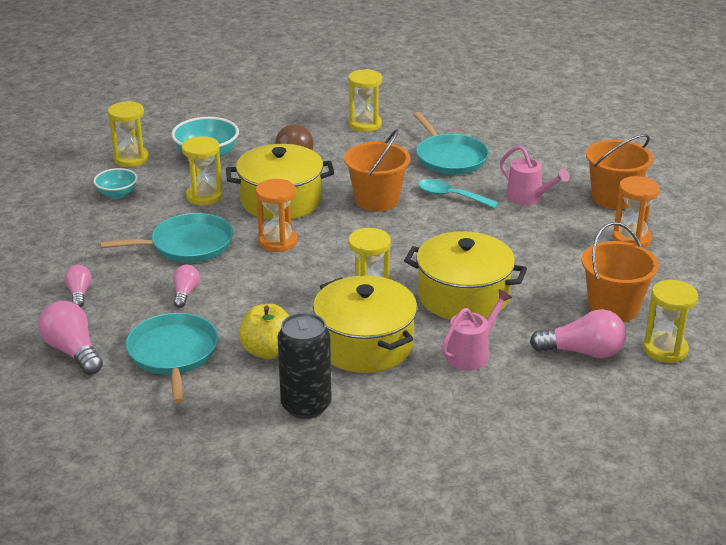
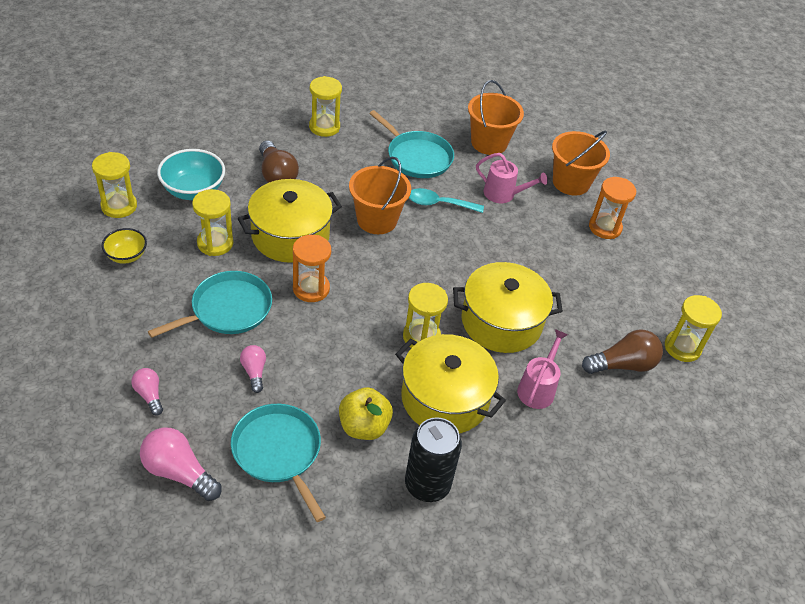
camera: 25 degrees left, 15 degrees up
turquoise bowl [94,168,138,199] -> yellow bowl [102,228,147,264]
pink light bulb [530,309,626,358] -> brown light bulb [582,329,663,374]
orange bucket [581,222,659,322] -> orange bucket moved to [468,80,524,155]

